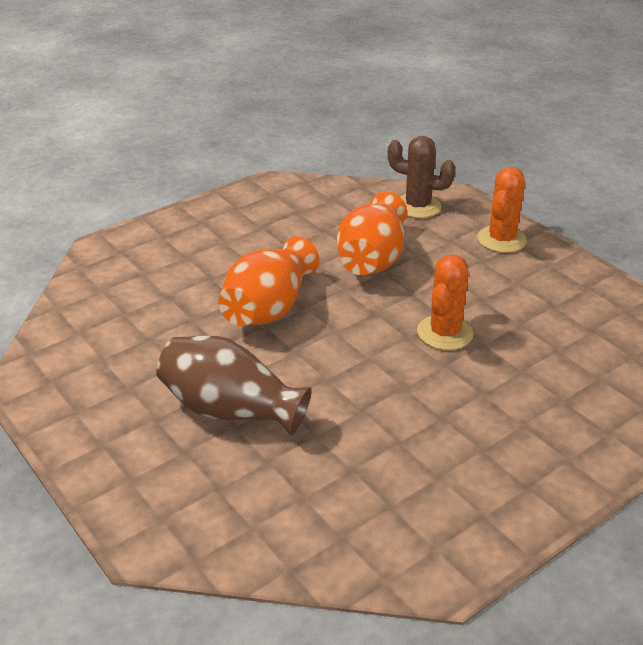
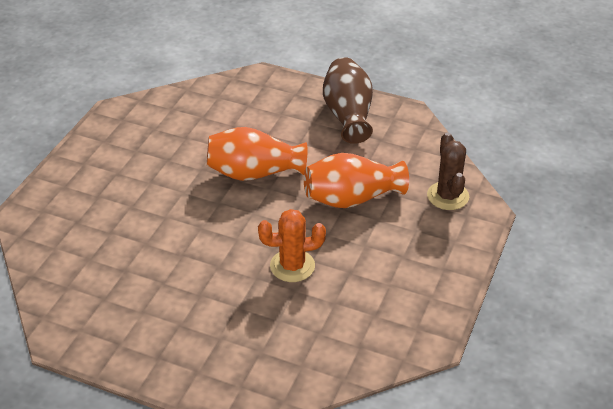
camera: 60 degrees right, 5 degrees up
brown vase [156,336,312,436] -> brown vase moved to [323,57,373,144]
orange cactus [477,167,527,253] -> none

